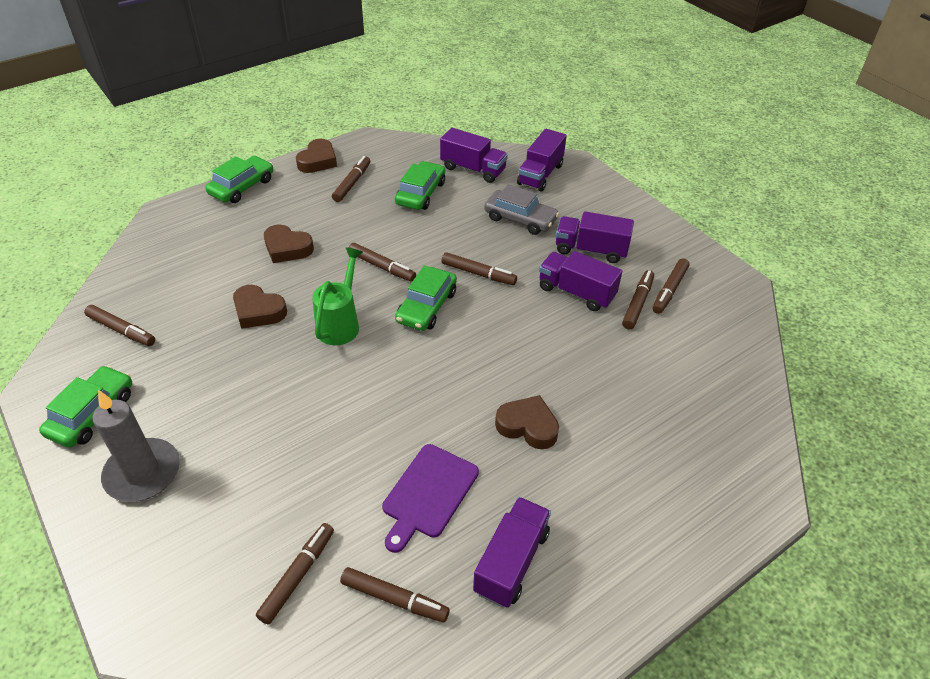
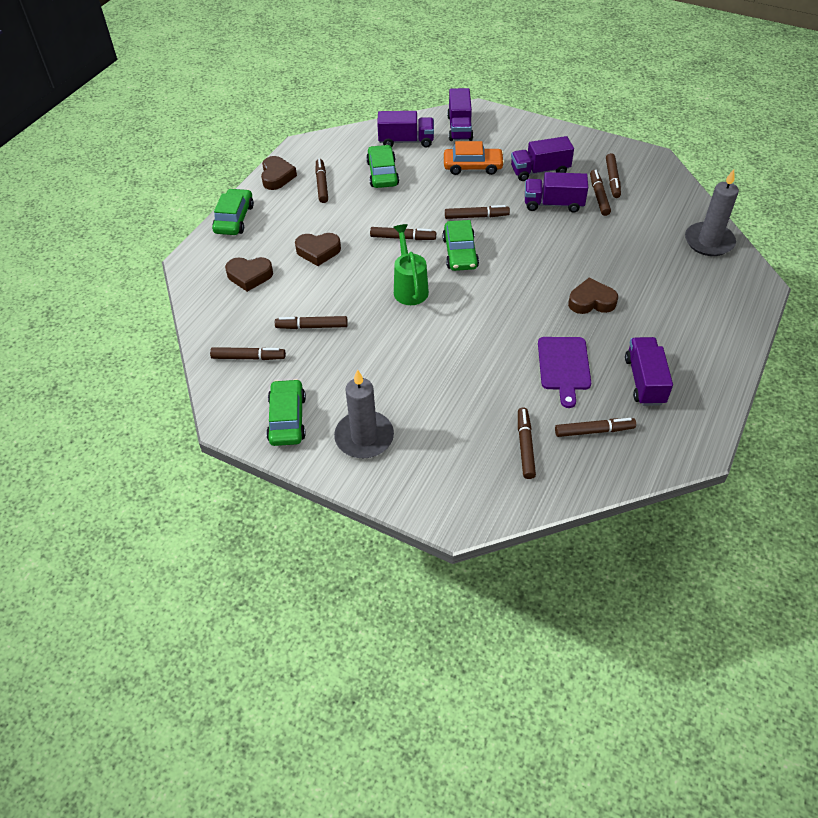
camera: 25 degrees left, 5 degrees up
brown heart [233,285,287,329] -> brown heart moved to [225,257,273,292]
grey car [484,184,559,235] -> orange car [444,141,504,175]
none -> brown marker [275,316,348,329]
none -> grey candle [685,169,739,256]

